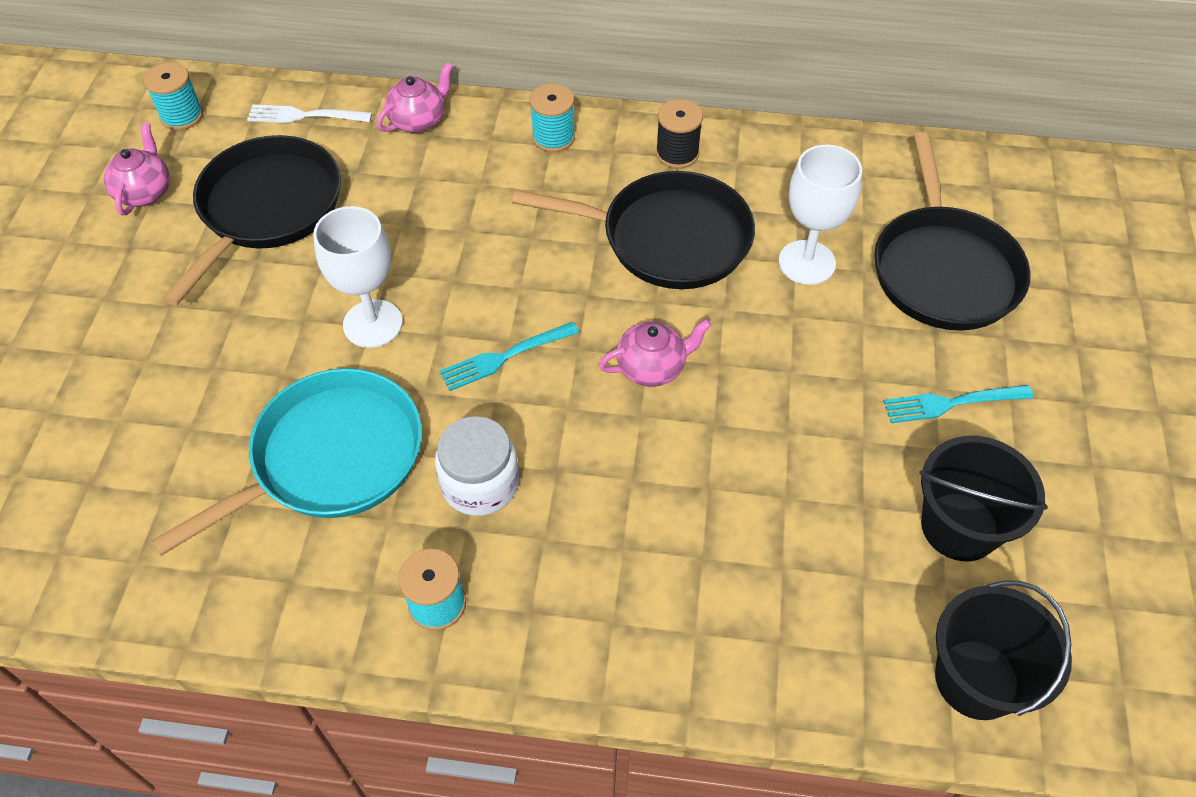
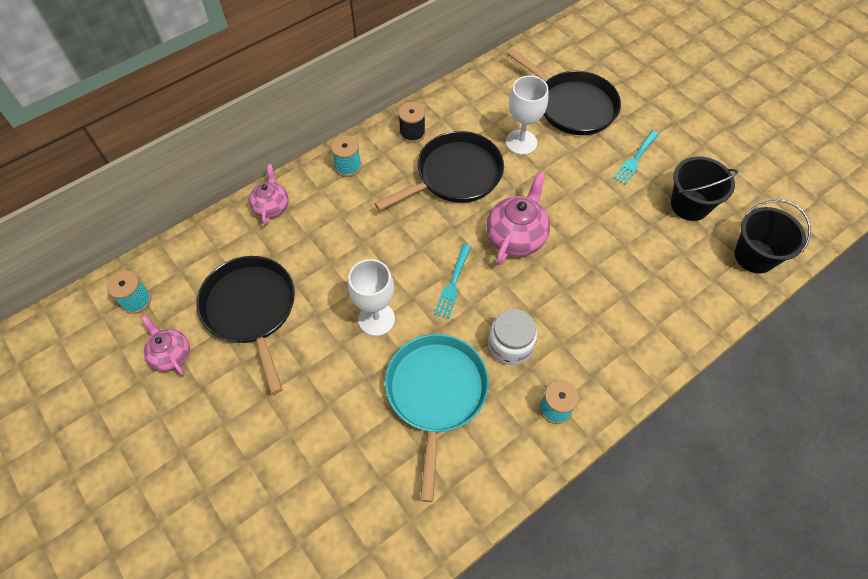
camera: 45 degrees left, 5 degrees up
white fork [247,104,372,123] -> none
pink teapot [599,319,712,387] -> pink teapot [486,171,550,265], size x1.58

